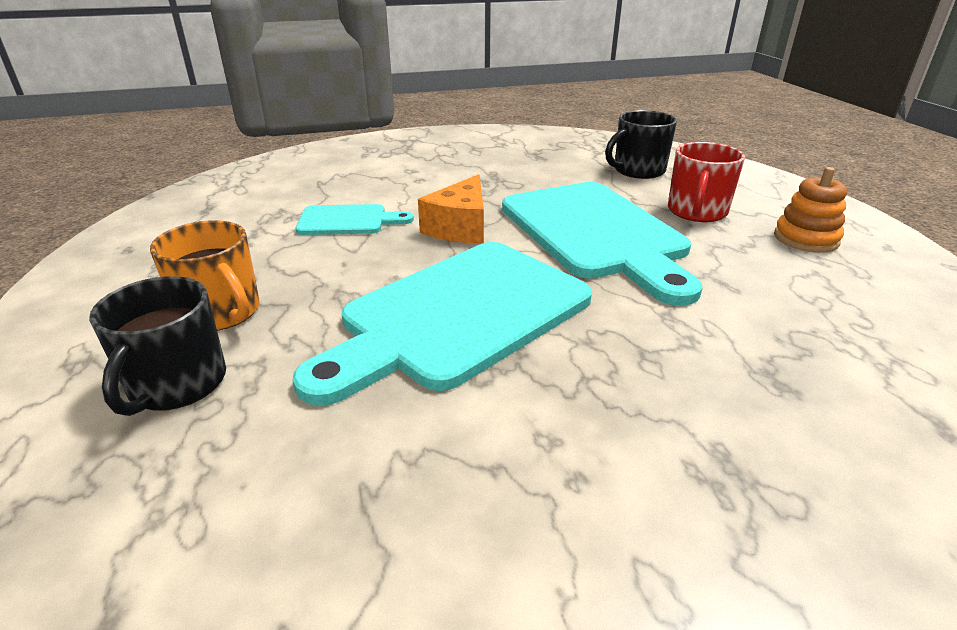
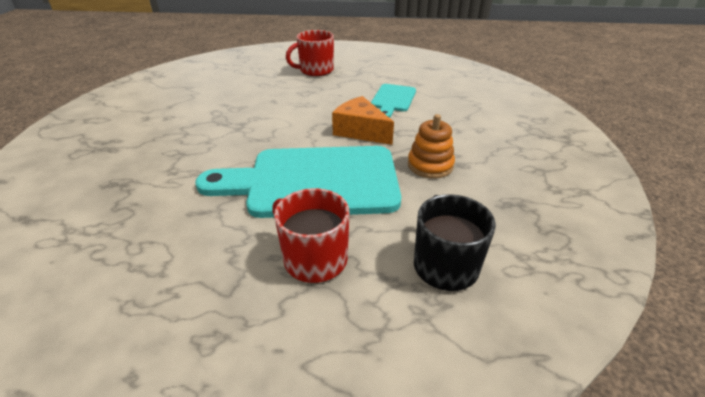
camera: 110 degrees right, 5 degrees up
black mug [89,276,226,416] -> none
orange mug [150,220,260,331] -> red mug [286,30,334,76]
turquoise cutting board [292,242,592,406] -> none
orange stacking toy [774,167,847,253] -> orange stacking toy moved to [408,114,455,179]

